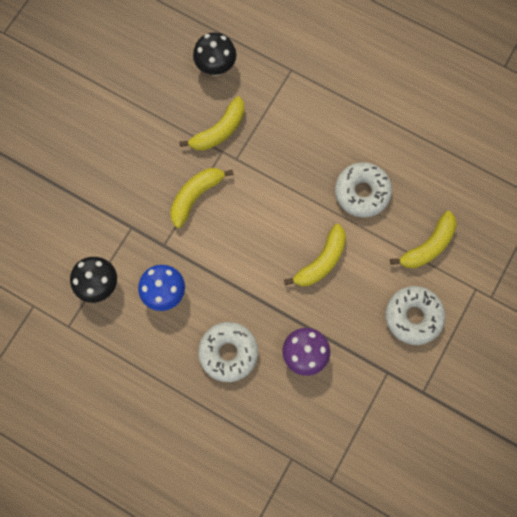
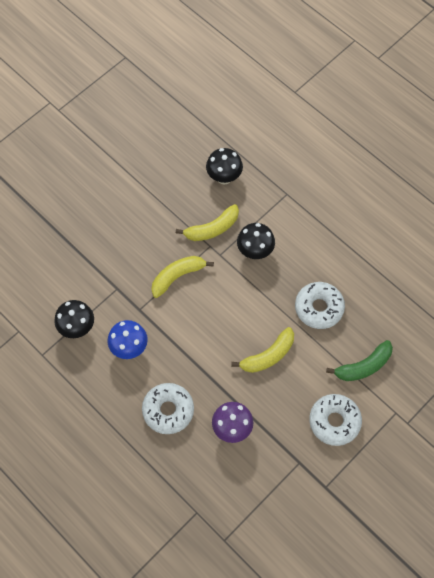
camera: 15 degrees right, 10 degrees down
yellow banana [390,211,457,268] -> green banana [326,340,393,381]
none -> black mushroom [237,223,275,259]

